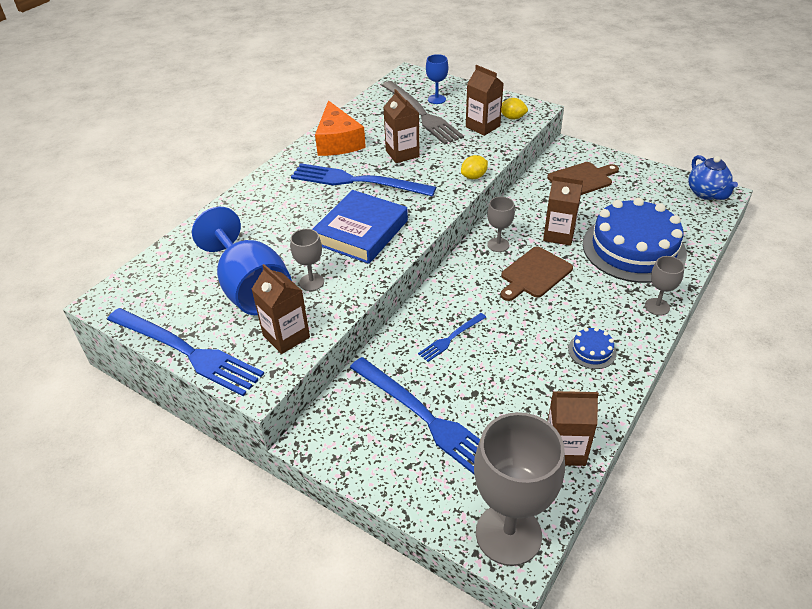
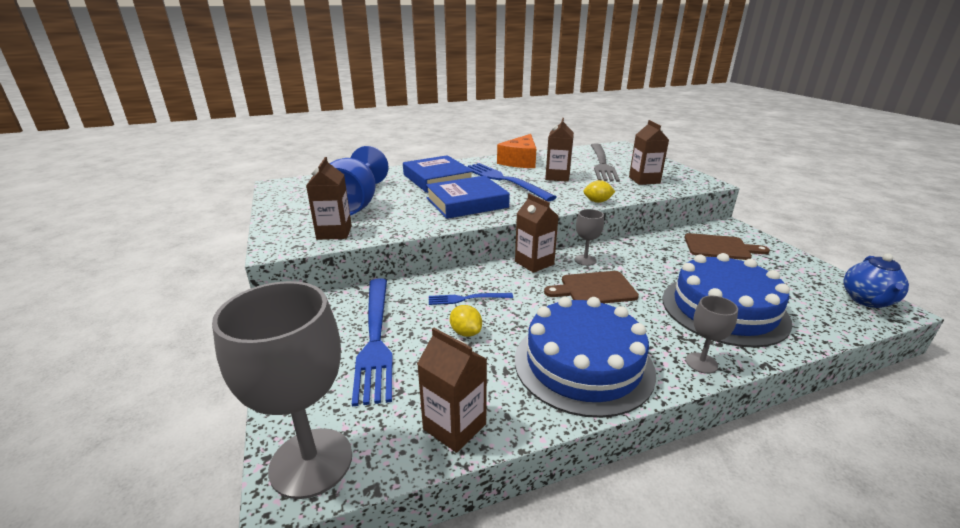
camera: 35 degrees right, 15 degrees down
blue fork [107,308,264,396] -> none
grey goblet [290,229,324,291] -> none
blue goblet [426,54,448,104] -> none
yellow lemon [501,98,528,120] -> yellow lemon moved to [450,305,482,337]
brown carton [543,175,583,246] -> brown carton moved to [515,194,559,273]
blue cake [568,327,616,369] -> blue cake [515,297,656,418], size x2.46
none -> blue book [403,155,474,193]

